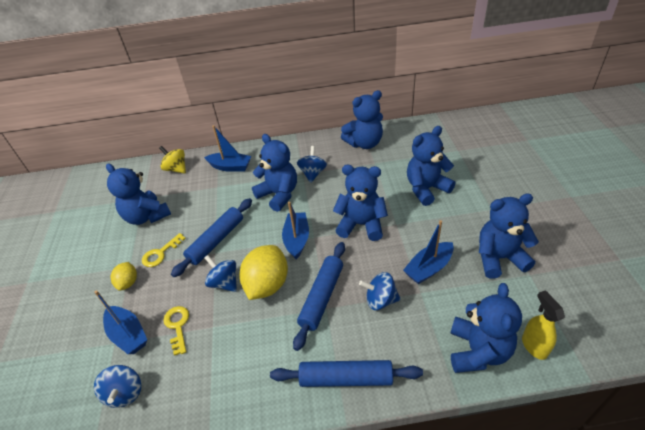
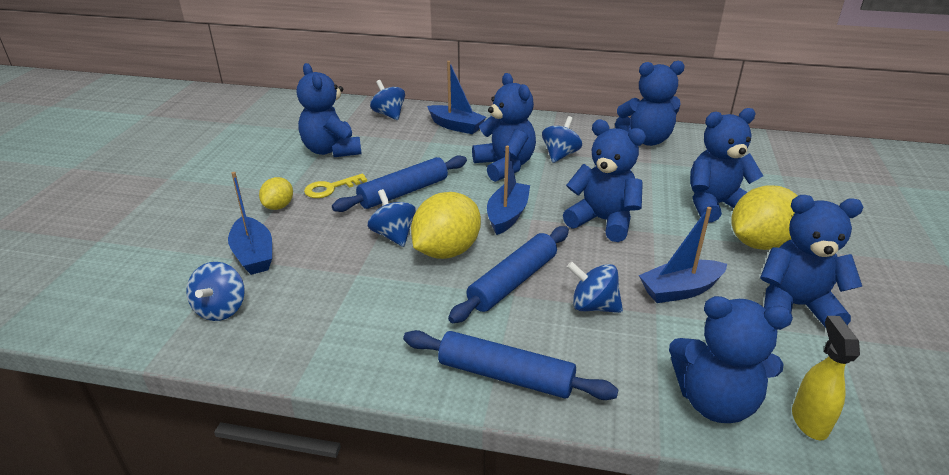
camera: 15 degrees right, 10 degrees down
yellow spinning top [159,146,186,174] -> blue spinning top [370,80,405,120]
yellow key [163,306,189,356] -> none
blue teddy bear [450,283,522,373] -> blue teddy bear turned 75 degrees clockwise [669,296,793,423]
none -> yellow lemon [731,185,797,250]

